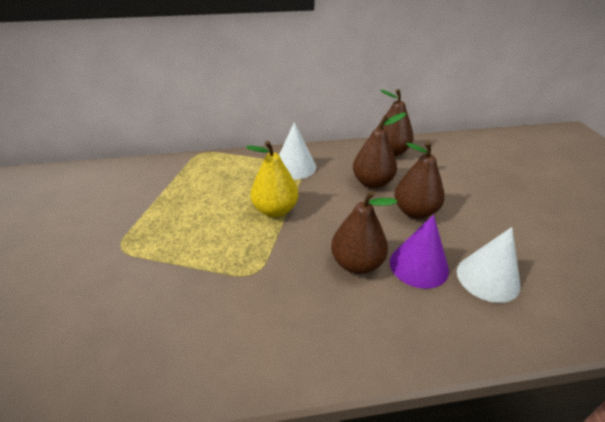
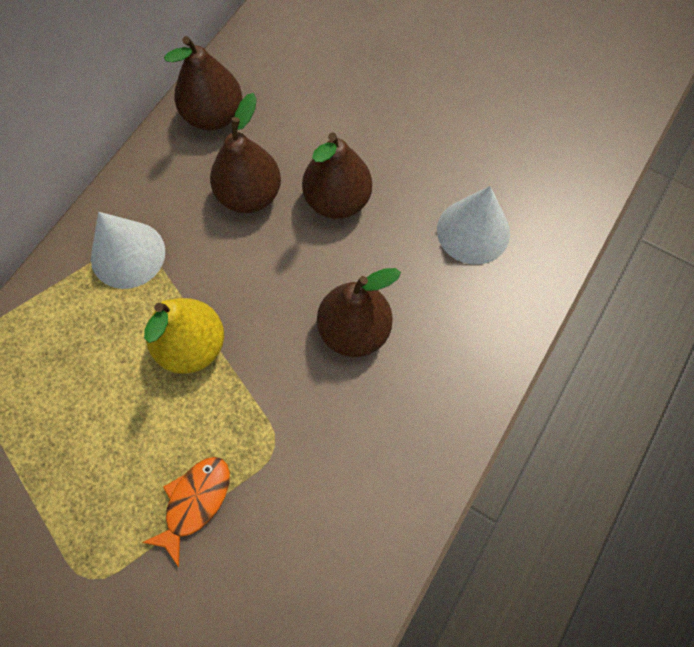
camera: 50 degrees left, 30 degrees up
purple cone [390,215,449,289] -> none
none -> orange fish [142,457,230,567]

